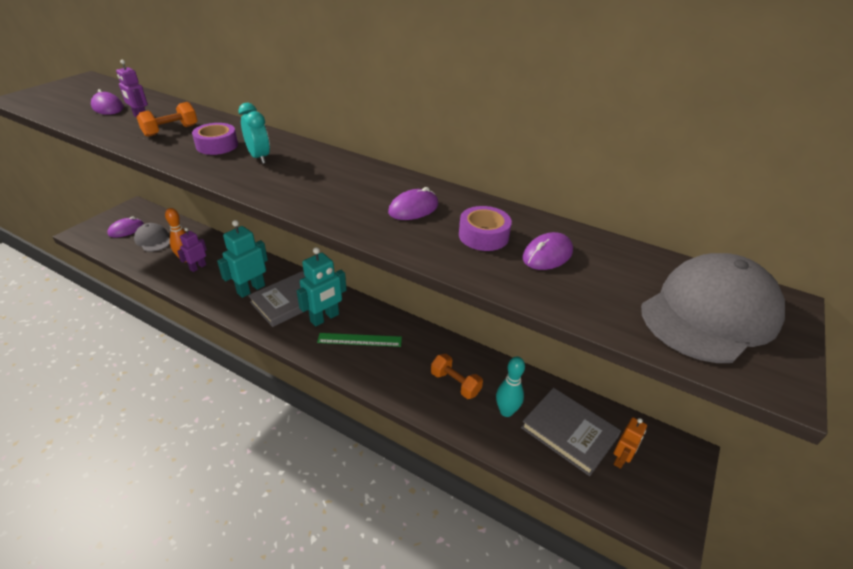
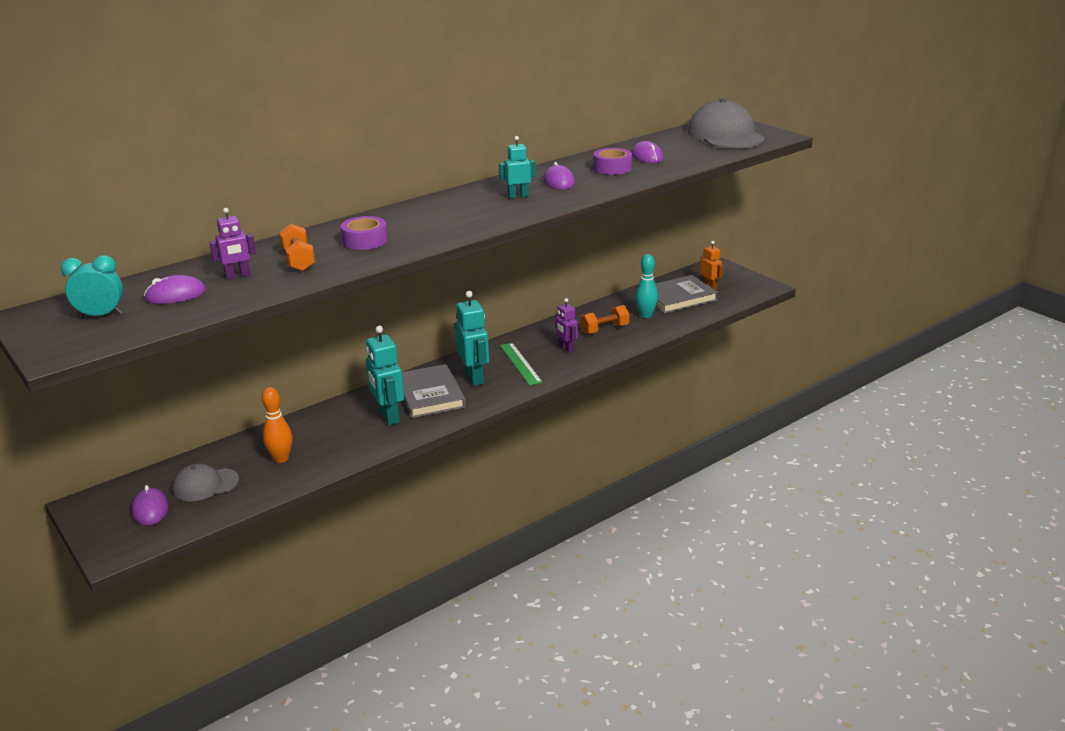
camera: 65 degrees left, 10 degrees down
purple robot [177,228,207,272] -> purple robot moved to [555,298,578,353]
turquoise clock [238,103,270,164] -> turquoise clock moved to [61,255,123,318]
green ruler [317,333,402,347] -> green ruler turned 45 degrees counterclockwise [500,343,543,385]
none -> turquoise robot [499,136,535,199]

